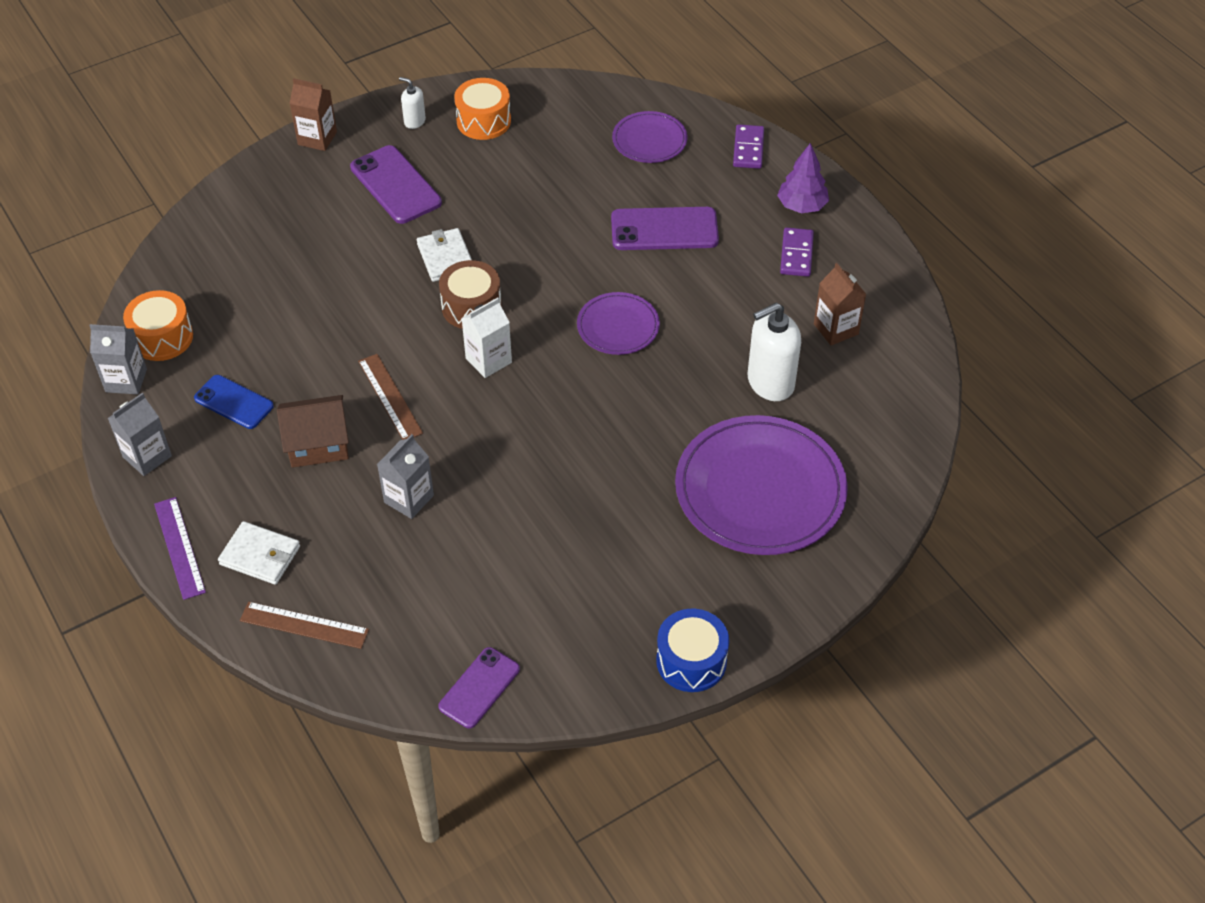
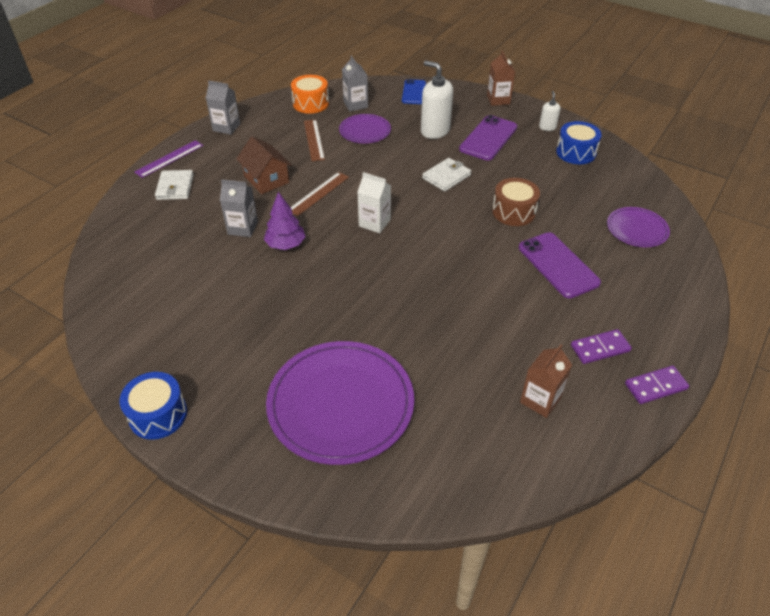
camera: 65 degrees right, 5 degrees down
grey carton [89,324,147,395] -> grey carton moved to [342,55,368,111]
blue phone [194,375,274,429] -> blue phone moved to [402,79,426,104]
brown ruler [240,602,369,649] -> brown ruler moved to [304,120,325,161]
purple phone [438,647,520,728] -> none
brown drum [439,260,502,329] -> brown drum moved to [492,178,540,226]
orange drum [454,78,511,140] -> blue drum [556,121,602,164]
purple plate [577,292,660,355] -> purple plate moved to [339,114,391,144]
purple domino [733,124,764,169] -> purple domino moved to [625,366,689,404]
white soap dispenser [748,303,801,401] -> white soap dispenser moved to [421,61,453,139]
purple tree [777,143,829,213] -> purple tree moved to [264,192,306,250]

